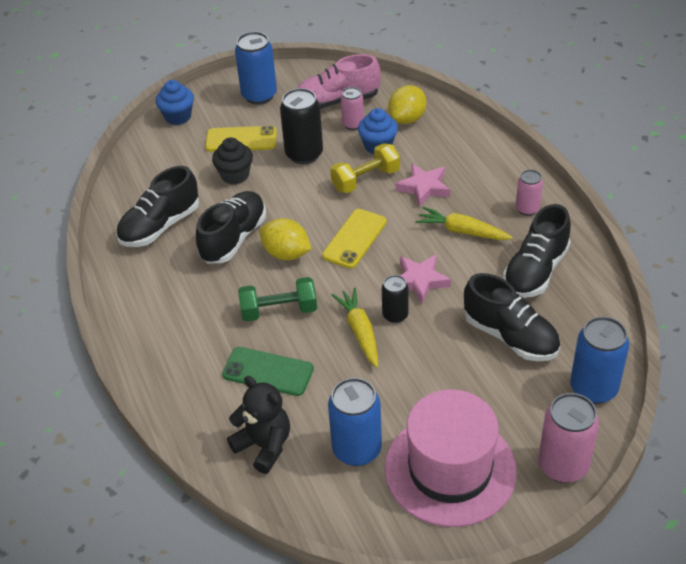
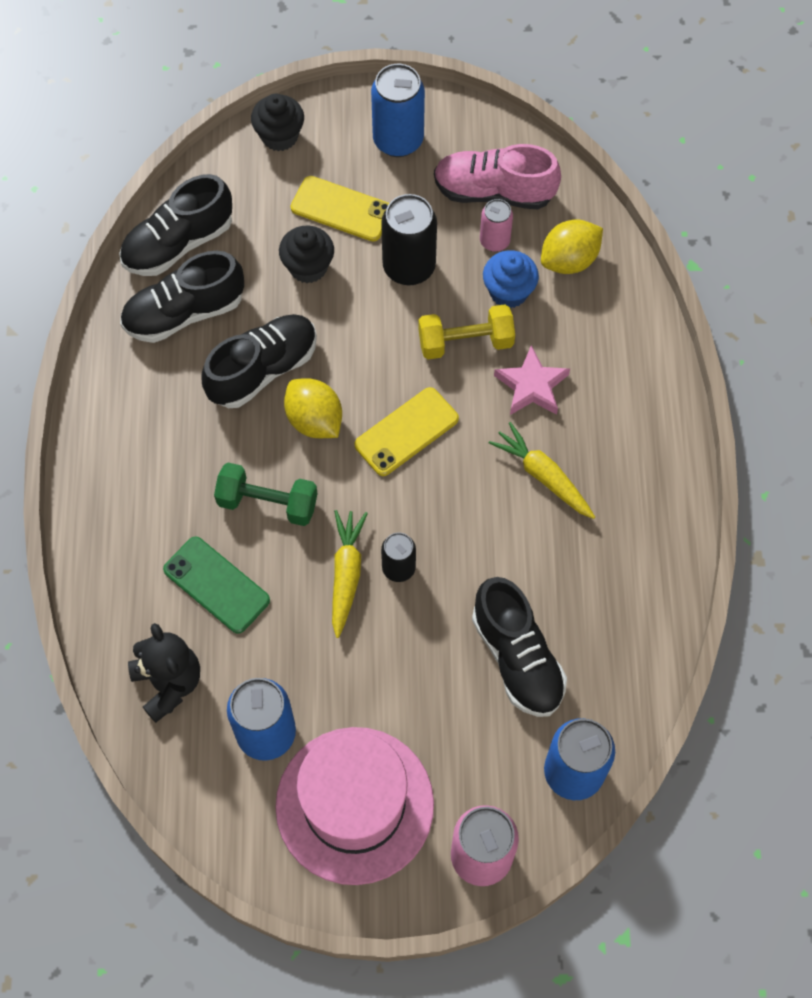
camera: 20 degrees right, 20 degrees up
blue cupcake [156,80,194,125] -> black cupcake [251,94,304,151]
pink star [400,255,451,304] -> none
black shoe [503,204,571,298] -> black shoe moved to [119,174,232,276]
pink can [516,170,543,216] -> none

